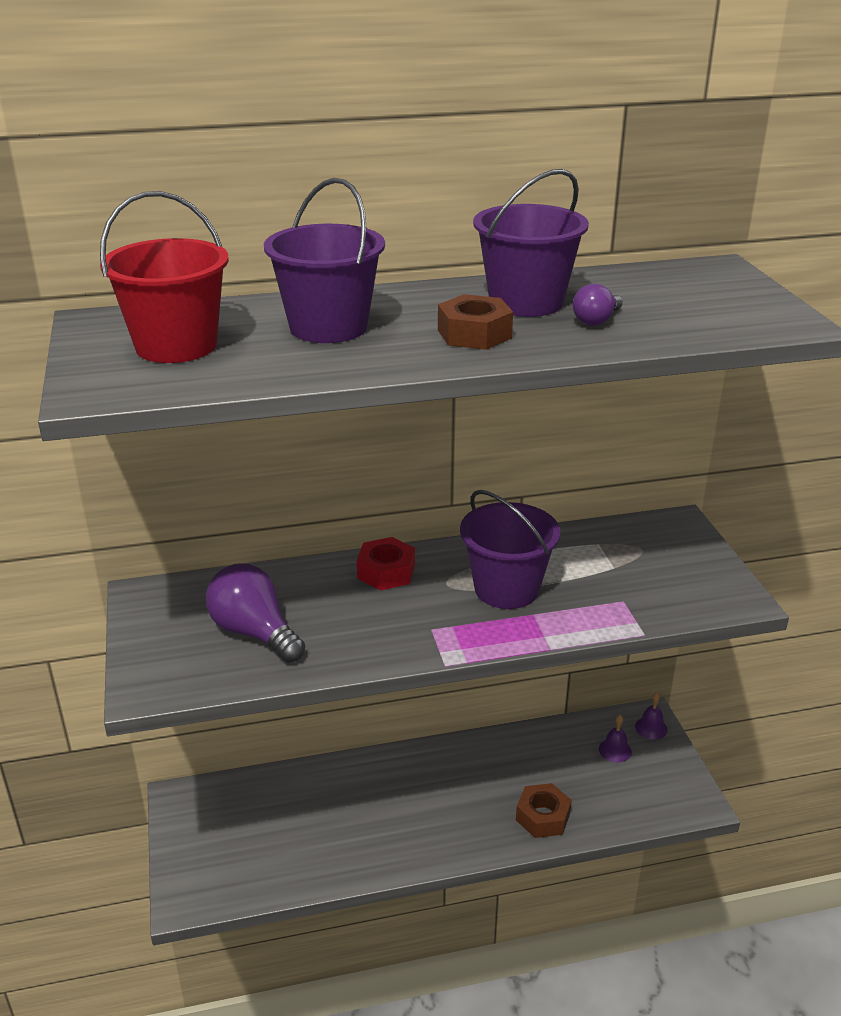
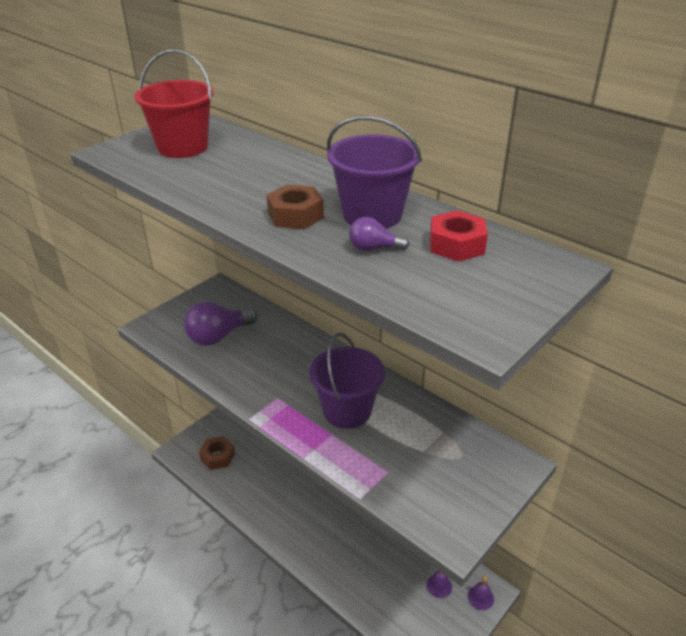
camera: 55 degrees right, 5 degrees up
purple light bulb [206,563,305,663] -> purple light bulb turned 135 degrees counterclockwise [184,302,257,346]
purple bucket [264,178,385,343] -> none
red nut [357,537,415,591] -> red nut moved to [430,210,488,262]
brown nut [516,783,572,838] -> brown nut moved to [199,436,235,470]

